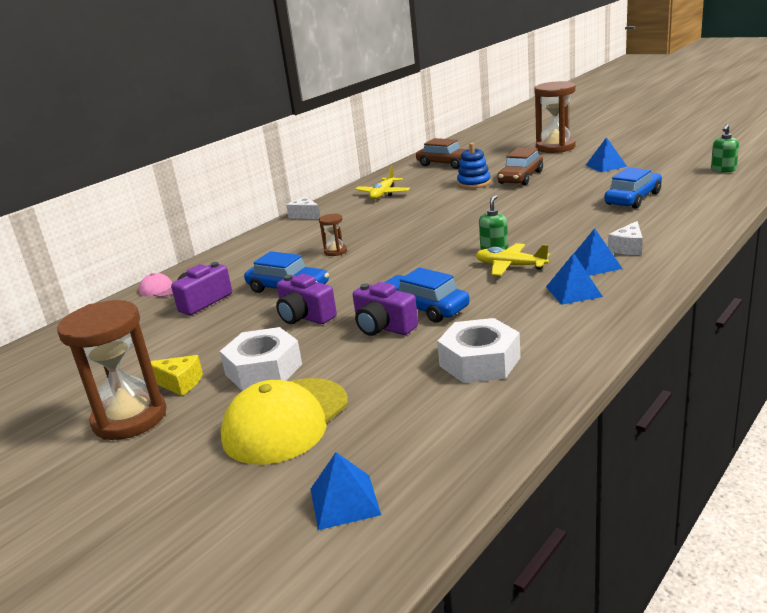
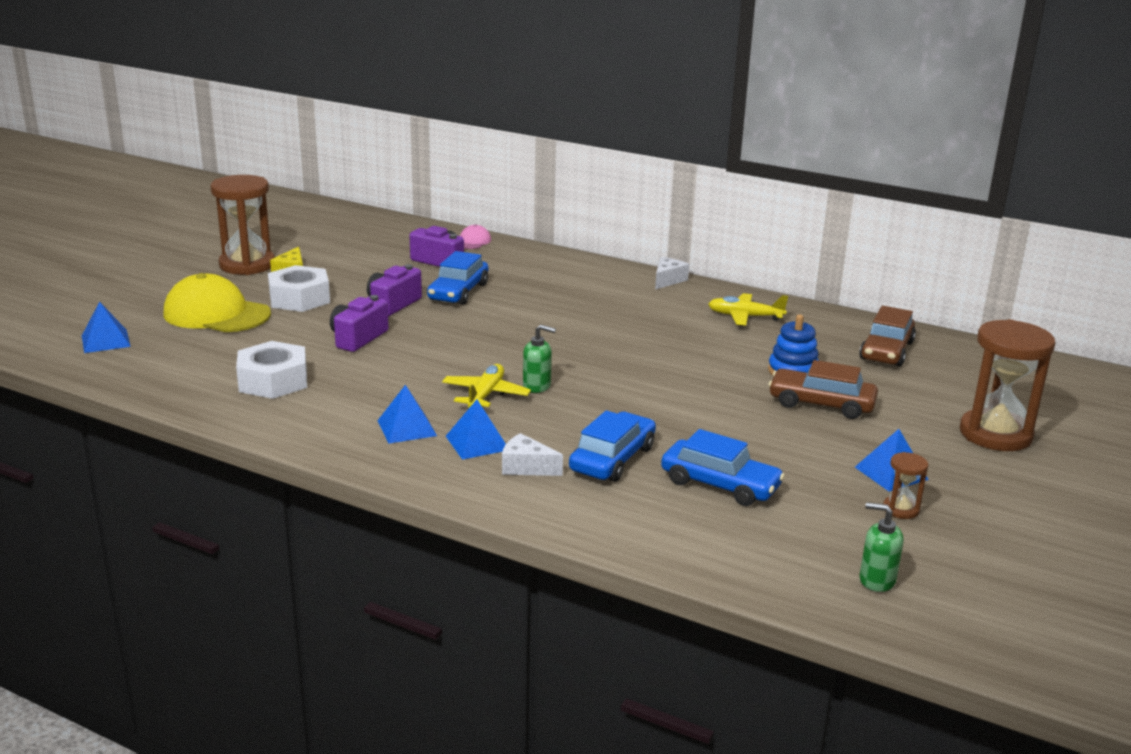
camera: 75 degrees right, 0 degrees up
brown hourglass [319,214,347,256] -> brown hourglass moved to [883,452,928,519]
blue car [384,267,470,323] -> blue car moved to [569,410,656,482]

